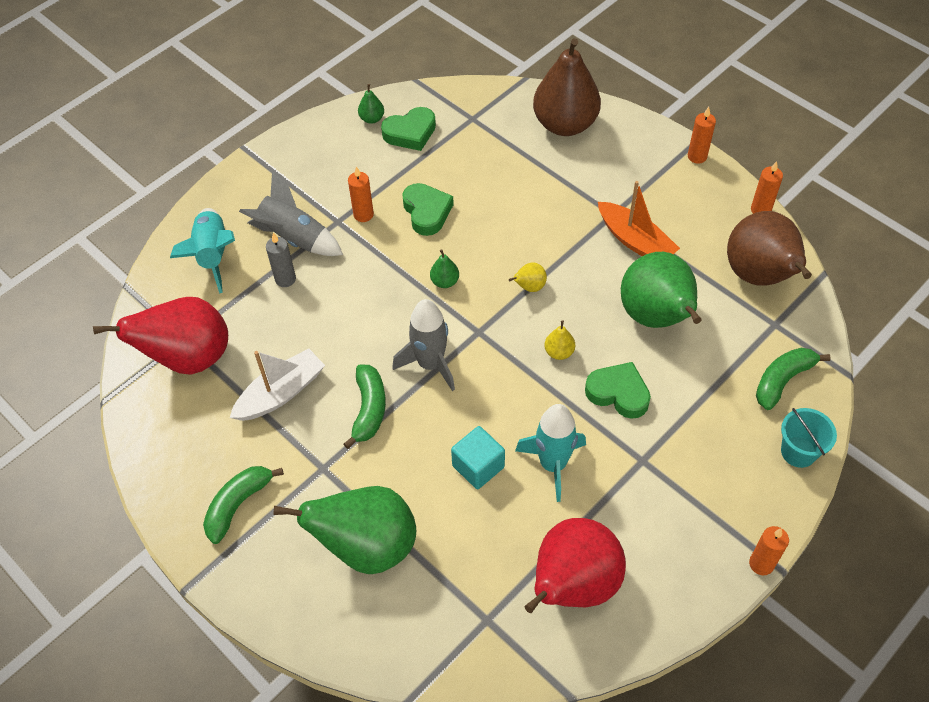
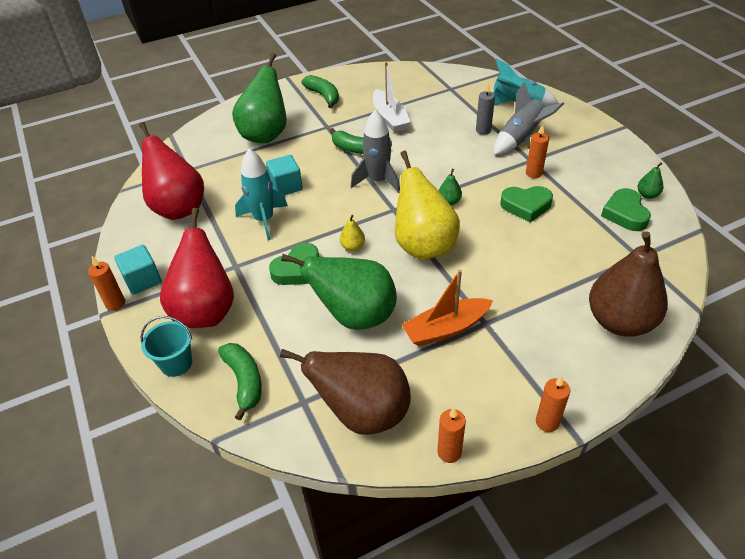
camera: 110 degrees right, 10 degrees down
red pear [93,297,228,375] -> red pear moved to [160,208,234,328]
yellow pear [509,263,547,292] -> yellow pear [395,151,460,260], size x2.50
none -> turquoise cube [114,245,162,295]

